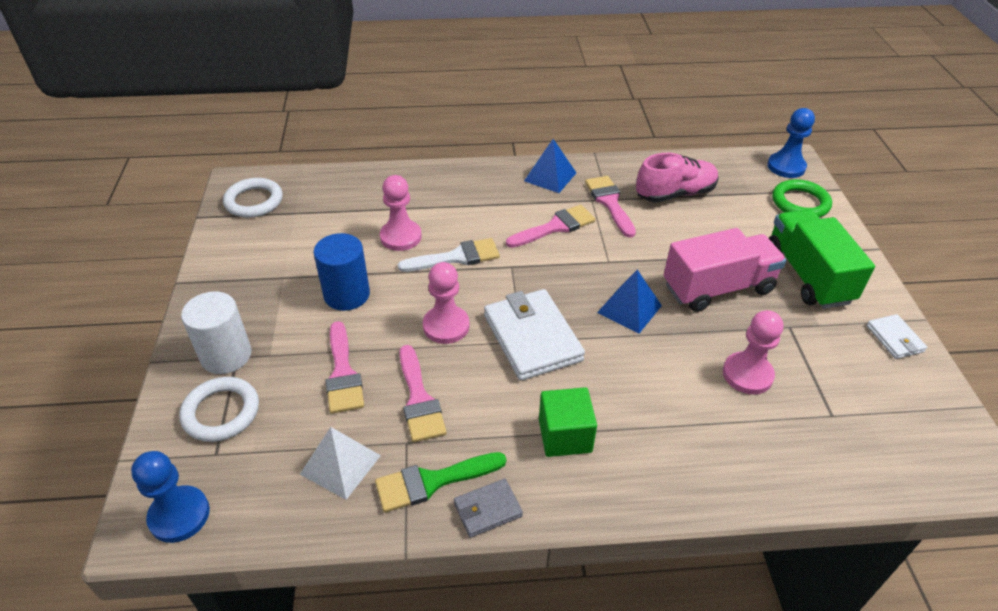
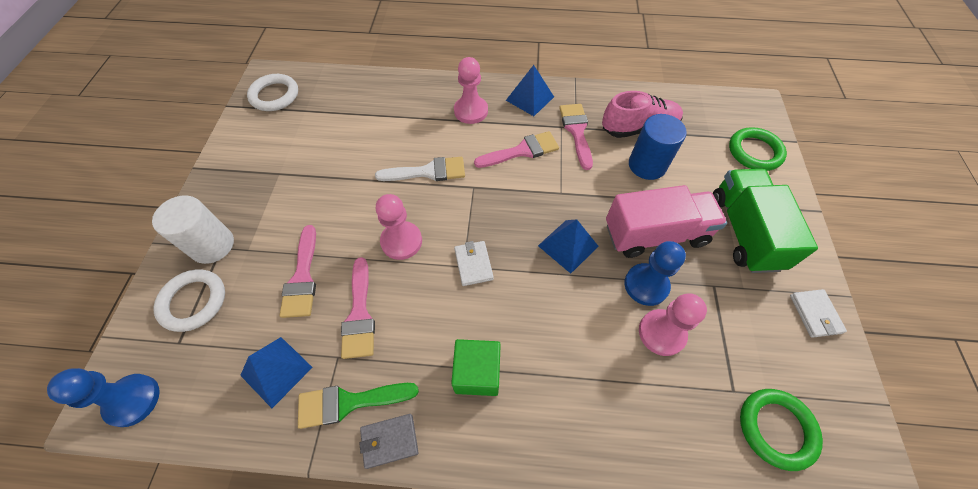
camera: 10 degrees right, 15 degrees up
white pyramid [300,427,381,500] -> blue pyramid [240,337,313,408]
blue cylinder [313,233,370,311] -> blue cylinder moved to [629,114,687,180]
pink pawn [380,175,422,251] -> pink pawn moved to [454,57,488,124]
white wallet [484,289,585,381] -> white wallet [454,241,494,286], size x0.50
blue pawn [767,108,815,178] -> blue pawn moved to [624,241,686,306]
none -> green ring [740,389,823,471]

